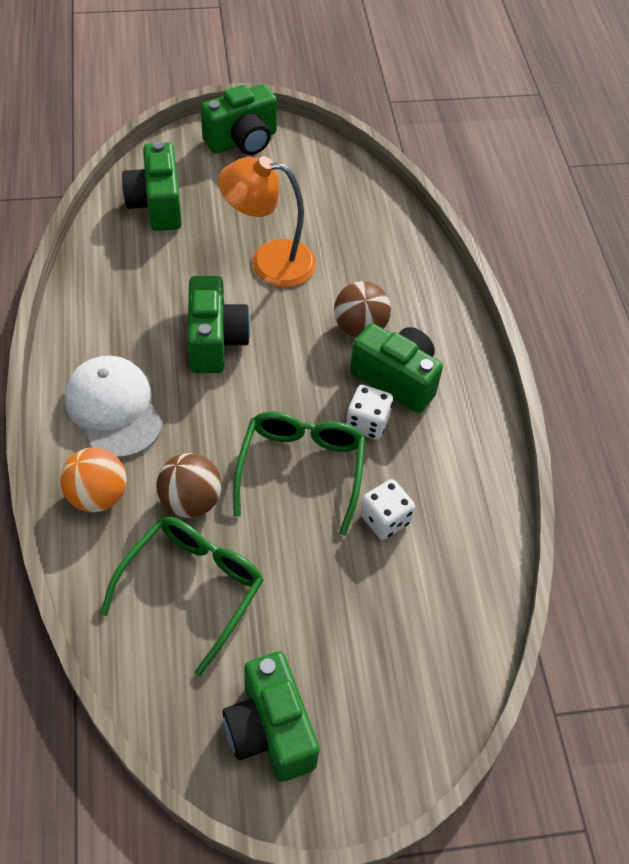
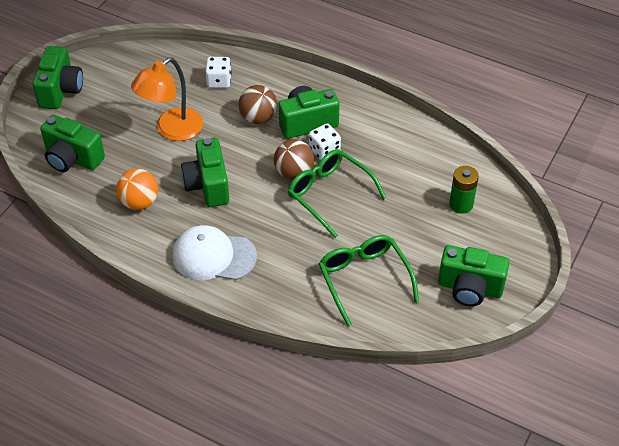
camera: 50 degrees left, 5 degrees down
orange ball [60,447,127,512] -> orange ball moved to [116,168,158,210]
brown ball [156,453,222,518] -> brown ball moved to [274,139,314,180]
green camera [187,276,251,373] -> green camera turned 135 degrees counterclockwise [181,138,229,207]
white dice [360,479,415,540] -> white dice moved to [205,57,232,88]
none -> green battery [449,166,479,214]

